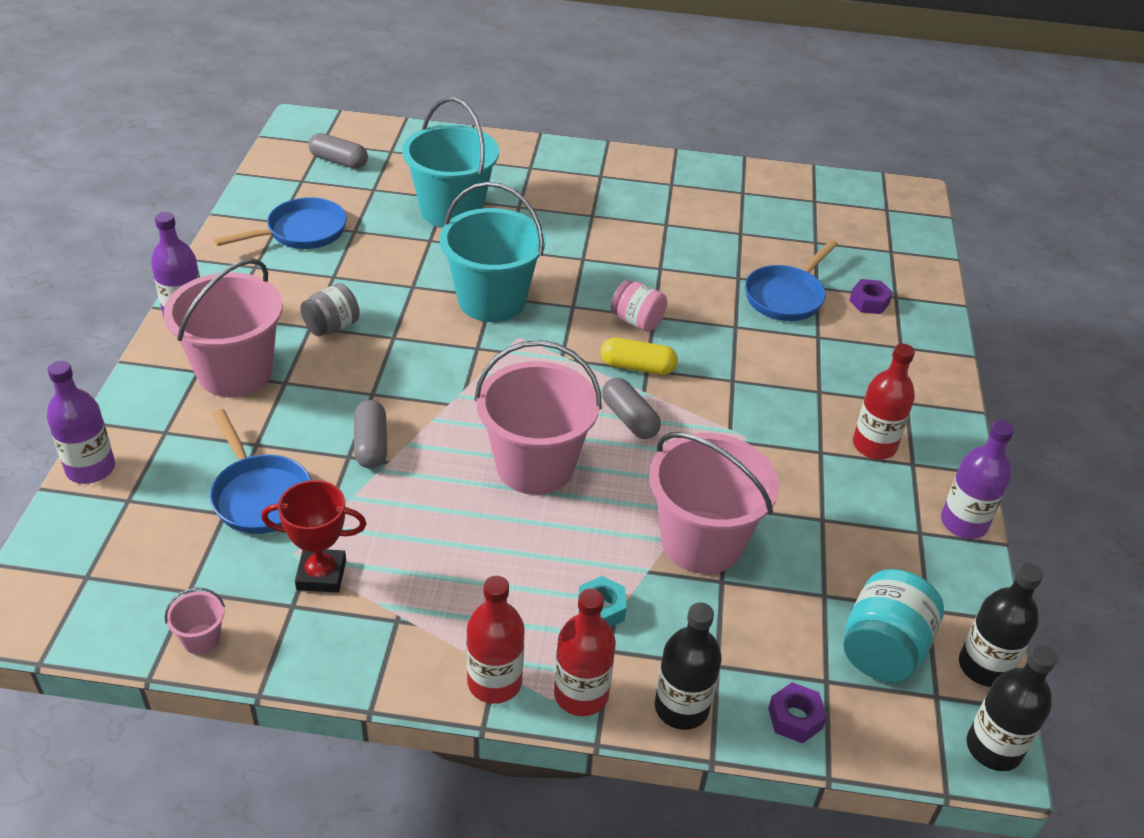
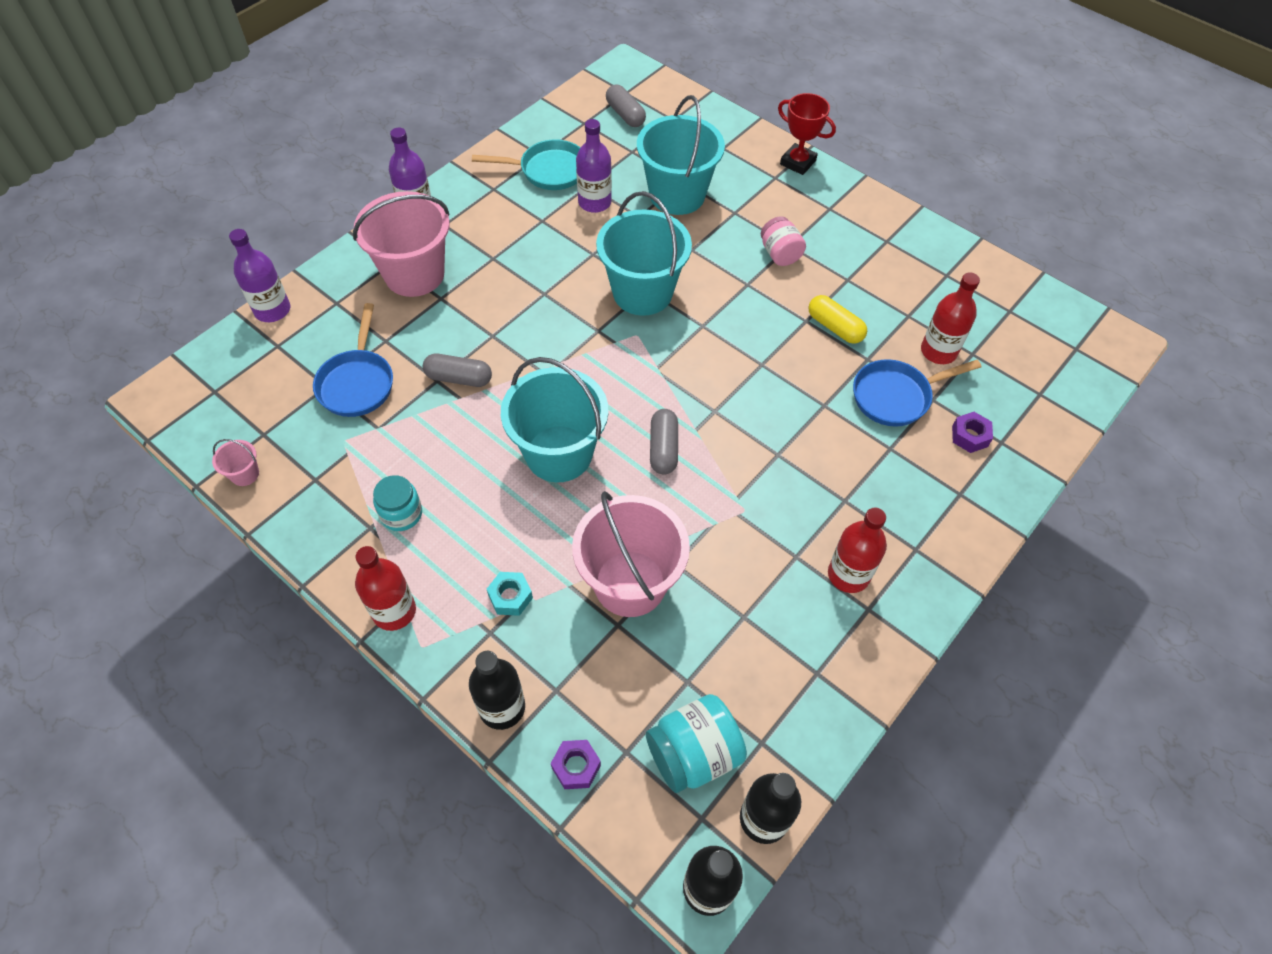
camera: 35 degrees right, 15 degrees up
blue pan [214,197,347,249] -> turquoise pan [472,139,580,190]
red trophy [261,480,367,593] -> red trophy moved to [778,93,836,175]
grey jar [300,283,360,336] -> none
grey capsule [354,400,387,468] -> grey capsule turned 75 degrees clockwise [423,354,492,387]
pink bucket [474,340,602,495] -> turquoise bucket [501,357,609,482]
red bottle [554,588,616,716] -> red bottle moved to [921,272,980,364]
yellow capsule [601,338,678,375] -> yellow capsule moved to [808,295,867,344]
pink jar [611,280,667,332] -> pink jar moved to [761,216,806,266]
purple bottle [941,420,1014,539] -> purple bottle moved to [576,119,612,213]
none -> turquoise jar [373,475,422,531]

